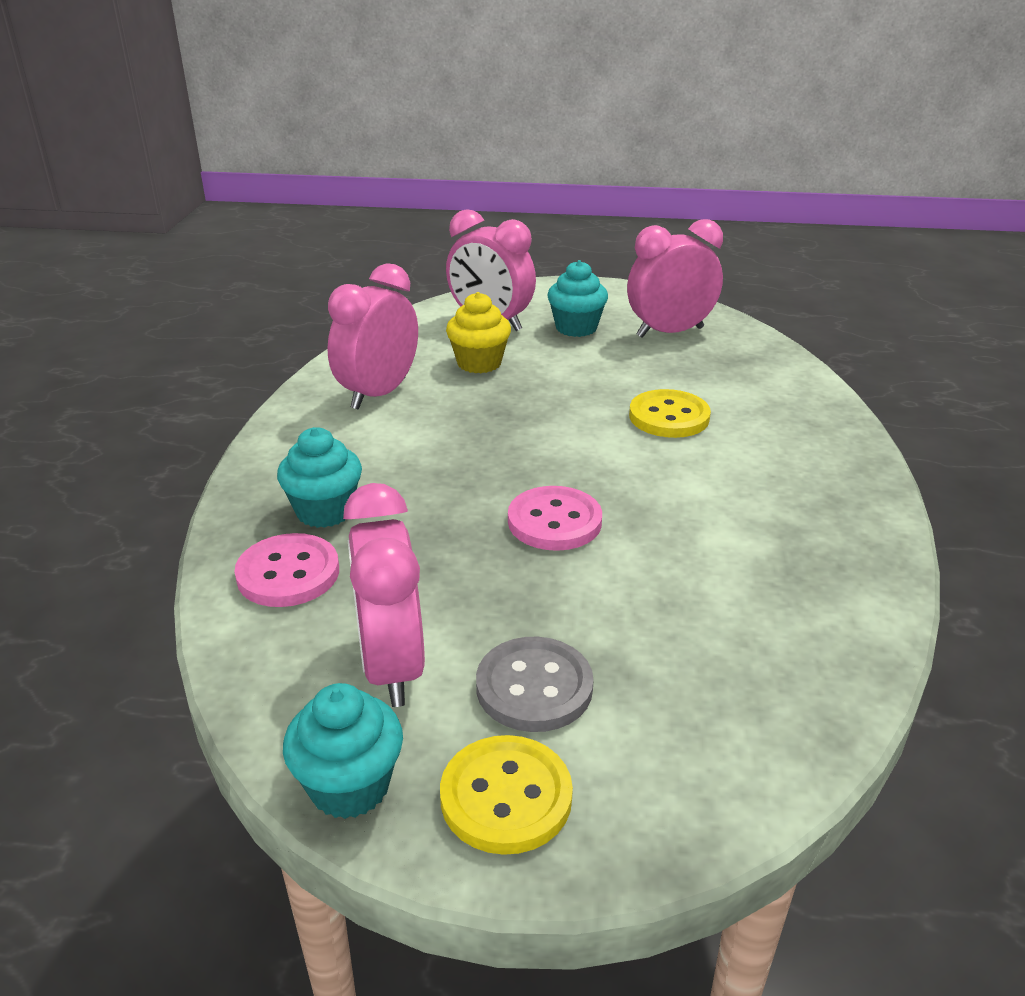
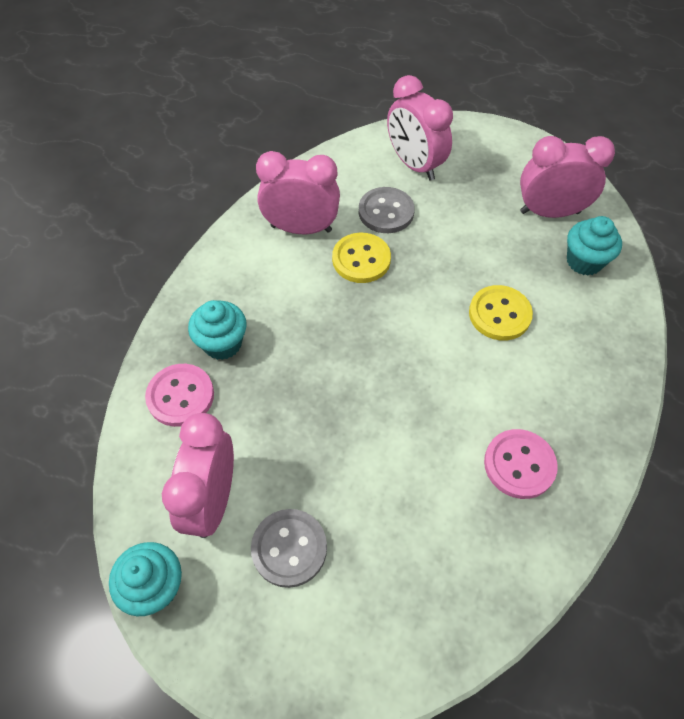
camera: 20 degrees right, 25 degrees up
pink clock [327,263,418,410] -> pink clock turned 45 degrees clockwise [256,151,340,234]
yellow button [440,735,573,855] -> yellow button moved to [332,233,391,283]
yellow cupcake [446,292,511,373] -> grey button [359,187,415,233]
pink button [508,486,602,551] -> pink button moved to [484,429,558,499]
turquoise cupcake [547,260,608,337] -> turquoise cupcake moved to [567,216,622,275]

